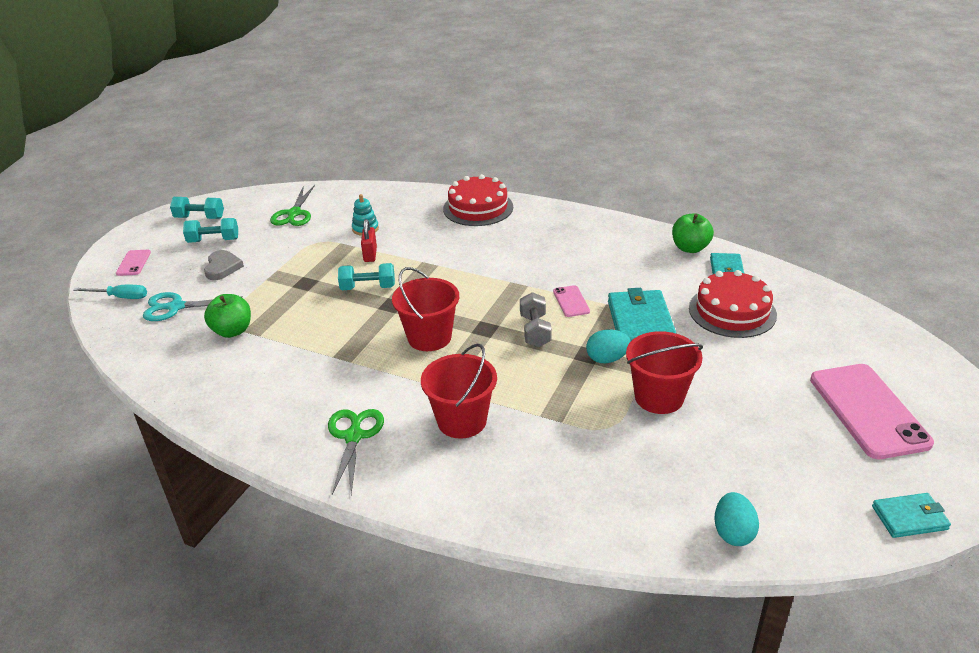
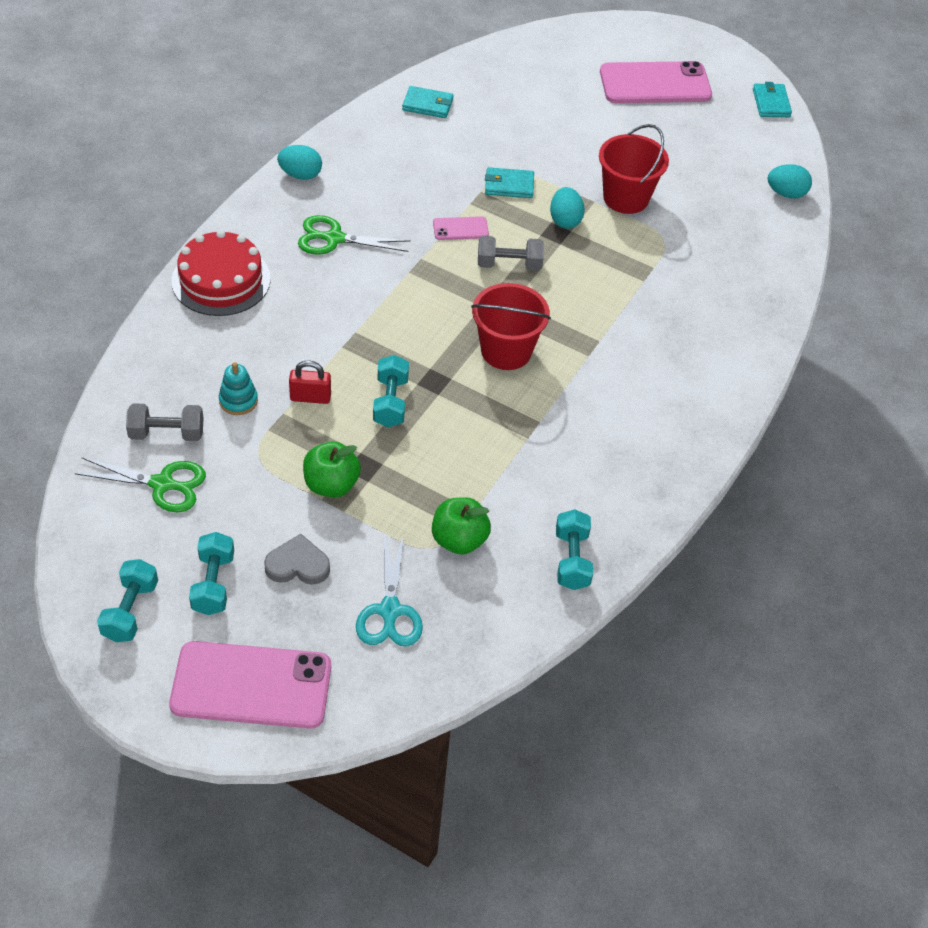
camera: 90 degrees left, 15 degrees up
turquoise screwdriver [73,285,147,299] -> none
pink phone [116,250,151,276] -> pink phone [169,641,331,729], size x2.20
green scissors [328,409,384,495] -> green scissors moved to [298,215,411,254]
red bucket [421,343,497,439] -> none
turquoise wallet [608,288,677,341] -> turquoise wallet [485,167,534,198], size x0.58
green apple [672,213,714,253] -> green apple moved to [303,442,361,497]
red cake [689,270,777,338] -> none
none -> grey dumbbell [126,403,203,441]
none -> turquoise egg [277,145,322,180]
none -> turquoise dumbbell [556,509,593,590]

